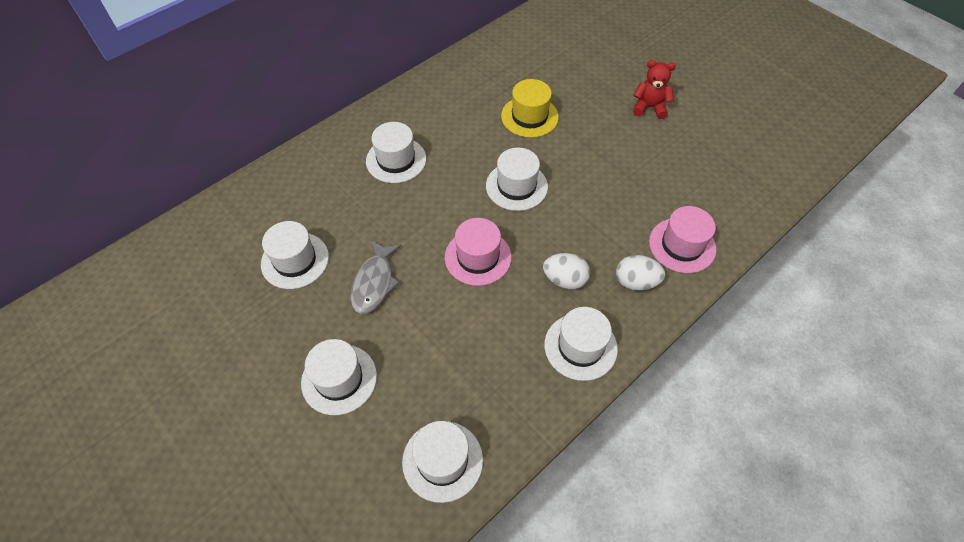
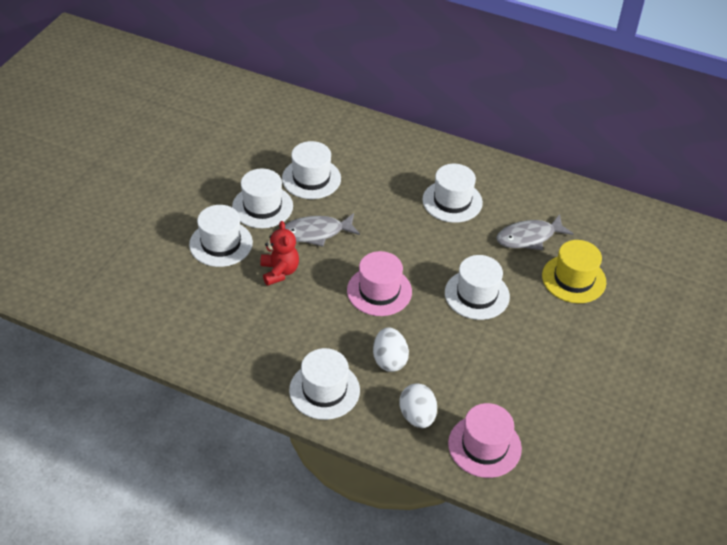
camera: 65 degrees right, 10 degrees down
white hat [402,421,483,503] -> white hat moved to [232,169,293,228]
red teddy bear [633,60,676,119] -> red teddy bear moved to [260,221,299,286]
none -> grey fish [496,214,573,250]

